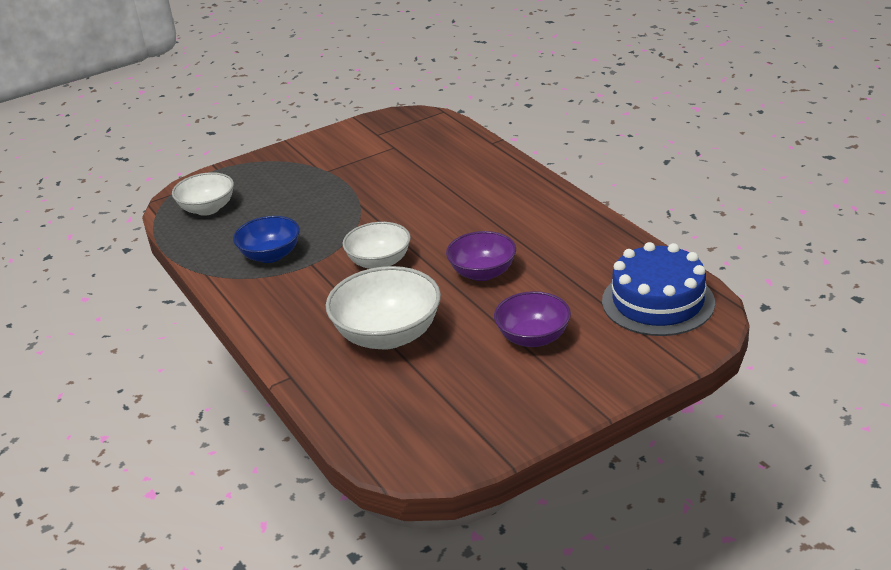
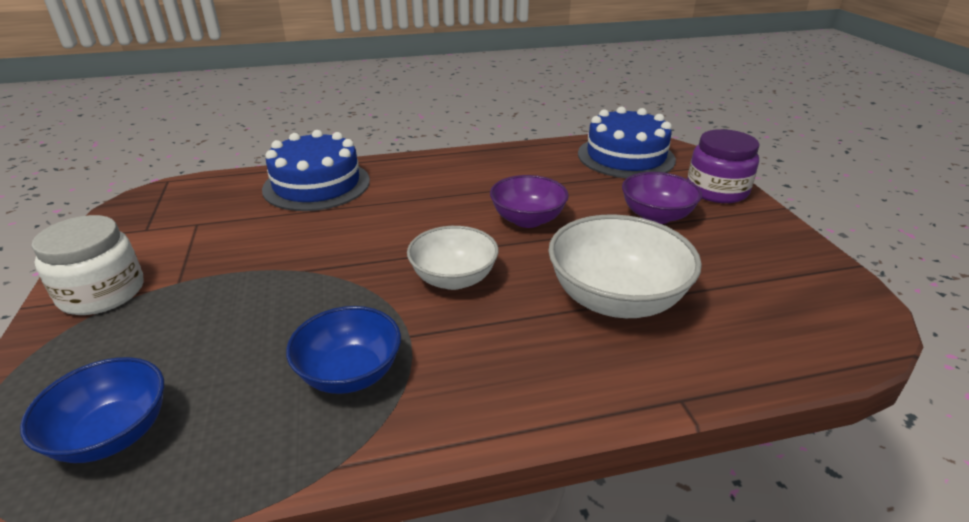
camera: 75 degrees left, 0 degrees up
white bowl [172,172,234,216] -> blue bowl [20,357,164,463]
none -> white jar [32,215,144,315]
none -> blue cake [262,130,370,211]
none -> purple jar [687,129,760,203]

